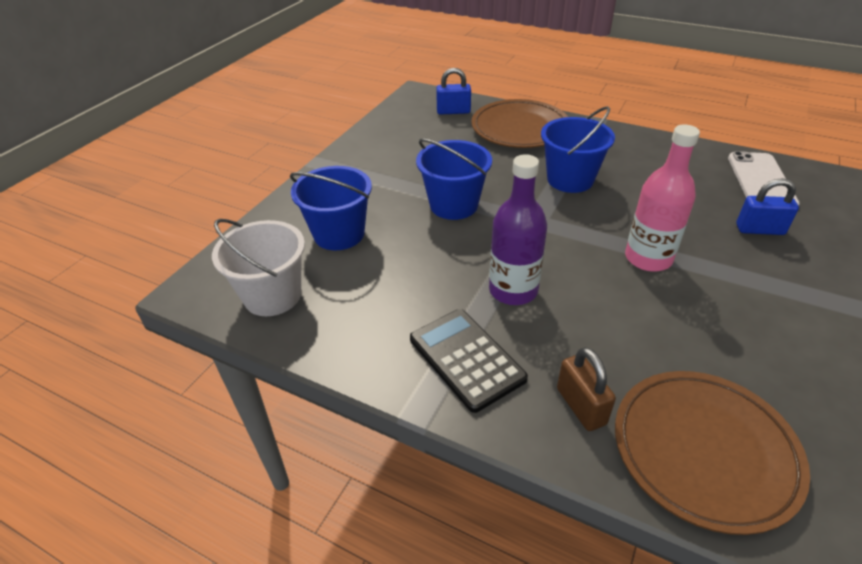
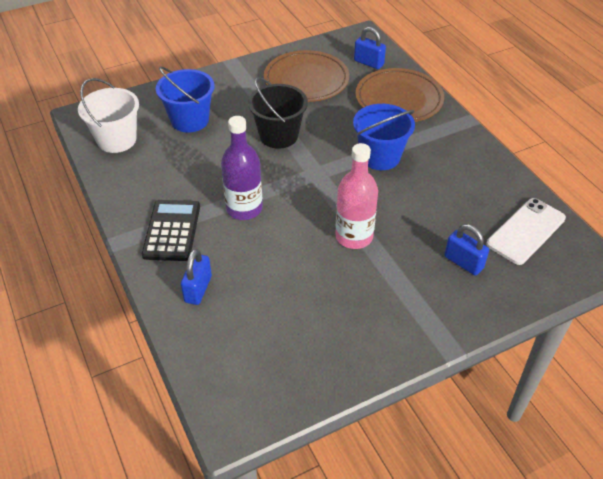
camera: 35 degrees right, 5 degrees up
blue bucket [416,138,492,220] -> black bucket [248,77,308,149]
brown padlock [557,347,616,431] -> blue padlock [181,249,212,305]
brown plate [615,371,810,535] -> brown plate moved to [264,50,349,102]

